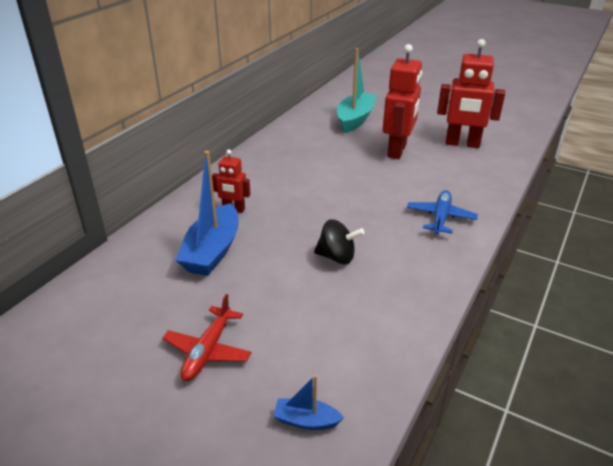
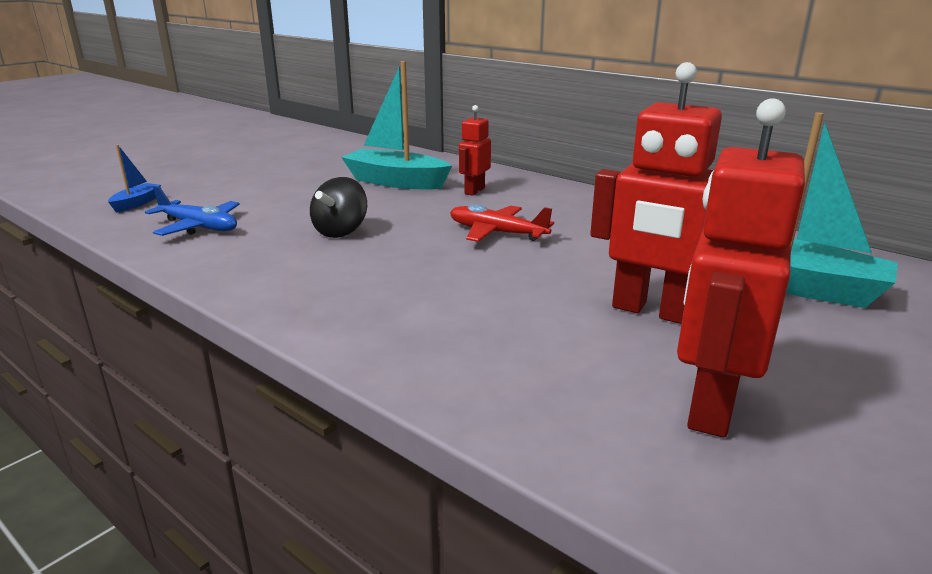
camera: 100 degrees right, 10 degrees down
red plane [162,294,252,381] -> red plane moved to [450,204,554,242]
blue boat [175,151,239,276] -> turquoise boat [341,61,452,190]
blue plane [407,190,478,234] -> blue plane moved to [145,186,240,236]

